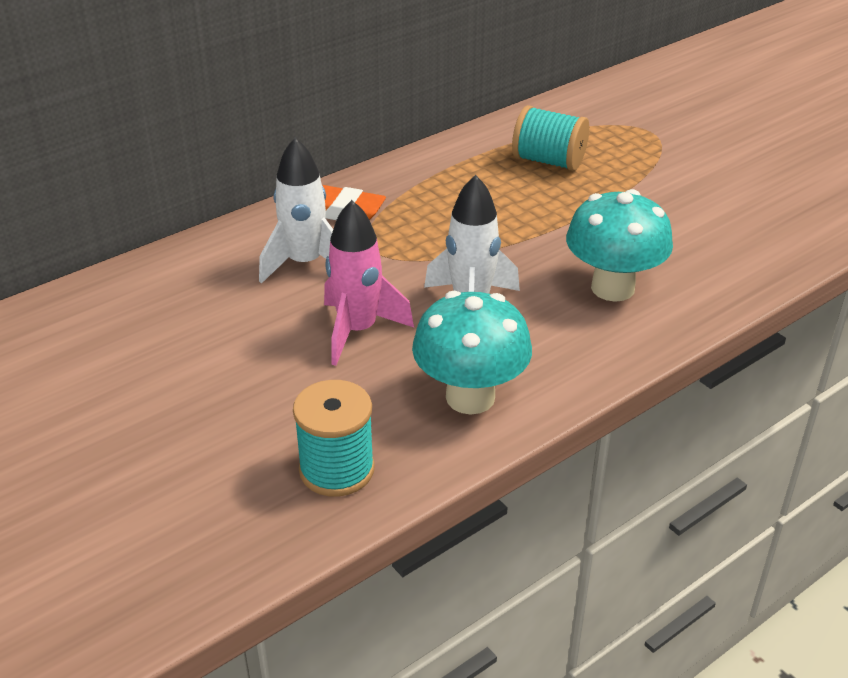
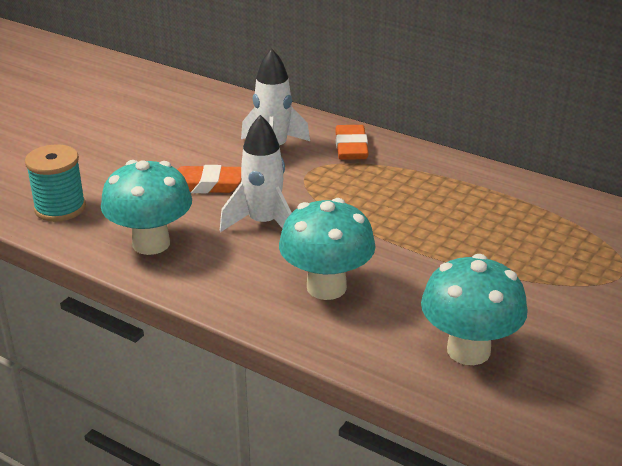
camera: 70 degrees right, 5 degrees down
pink rocket [324,200,414,366] -> orange eraser [178,165,241,193]
turquoise spool [512,105,589,171] -> none
none -> turquoise mushroom [421,254,528,365]

